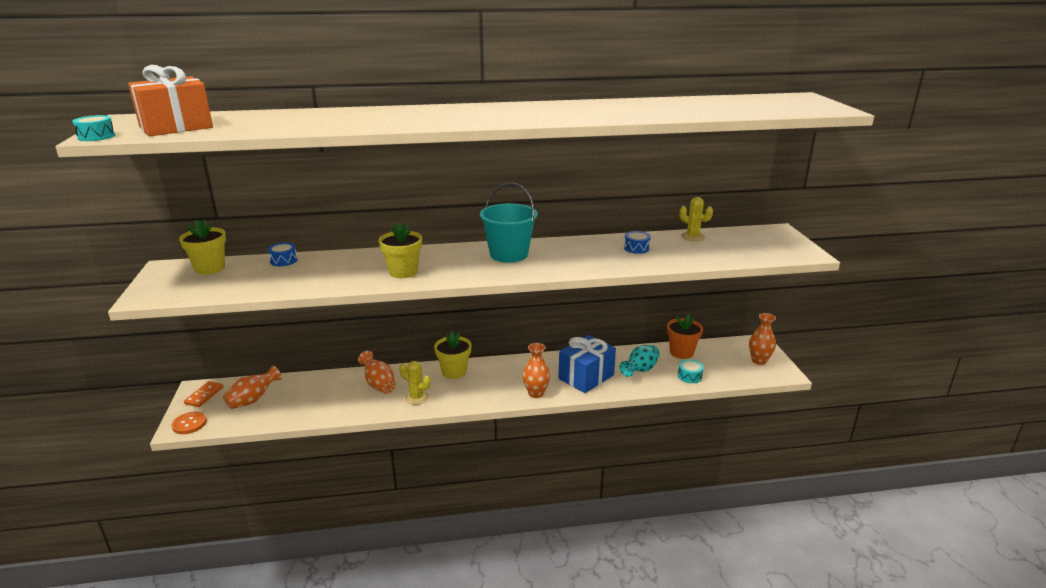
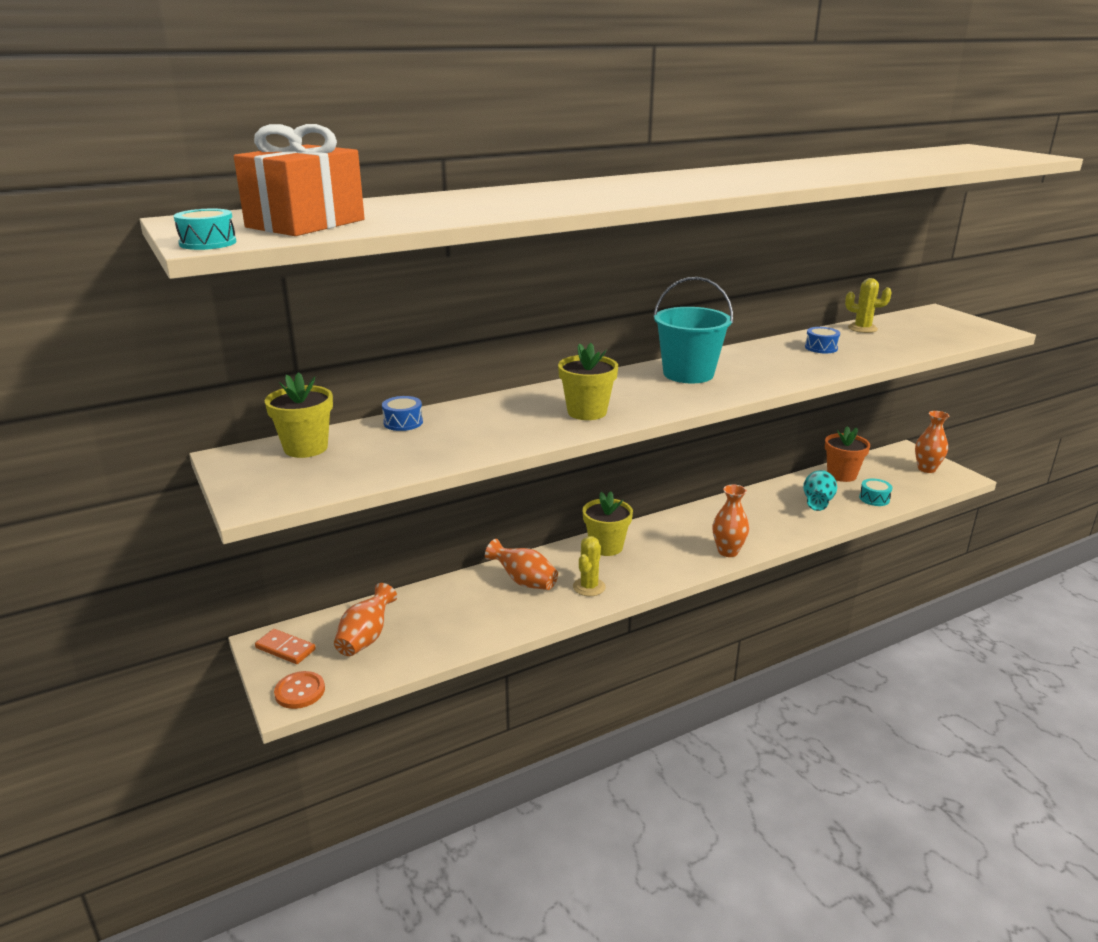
camera: 20 degrees left, 0 degrees up
orange domino [184,381,224,407] -> orange domino turned 60 degrees counterclockwise [255,629,316,664]
yellow cactus [399,361,431,405] -> yellow cactus turned 75 degrees counterclockwise [573,536,606,596]
blue gift [559,335,616,393] -> none

